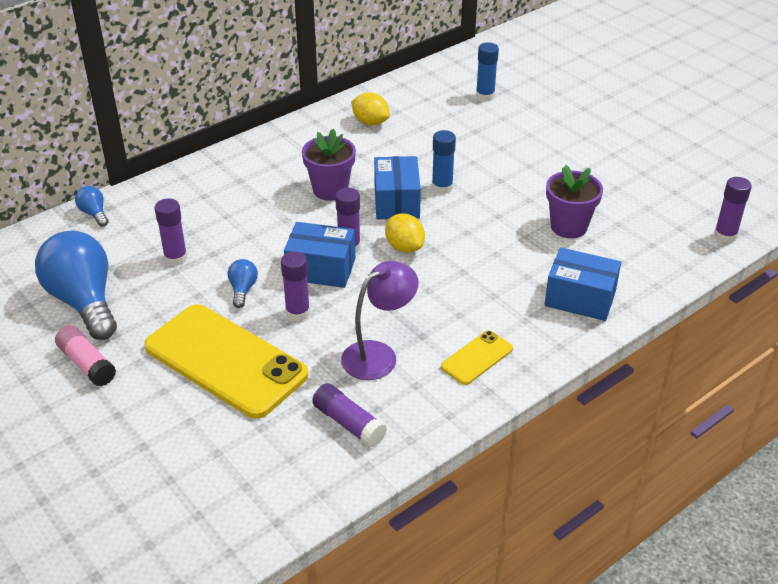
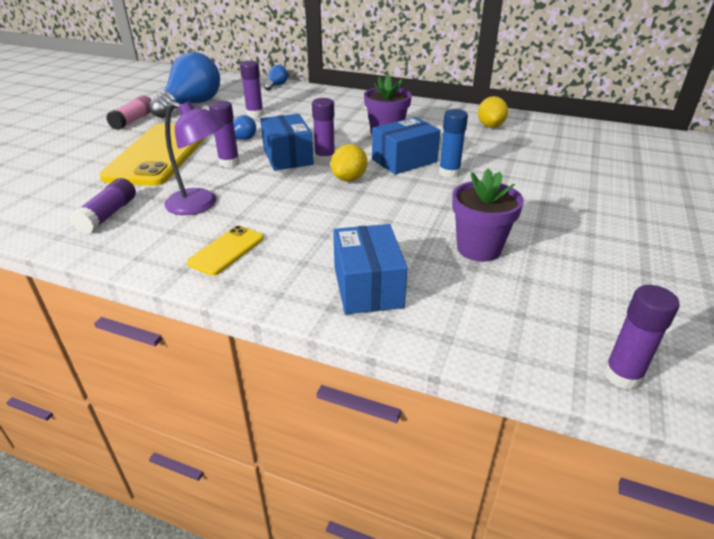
camera: 60 degrees right, 5 degrees down
yellow phone [441,331,513,385] -> yellow phone turned 75 degrees counterclockwise [187,226,264,276]
blue glue stick [476,42,499,101] -> none

